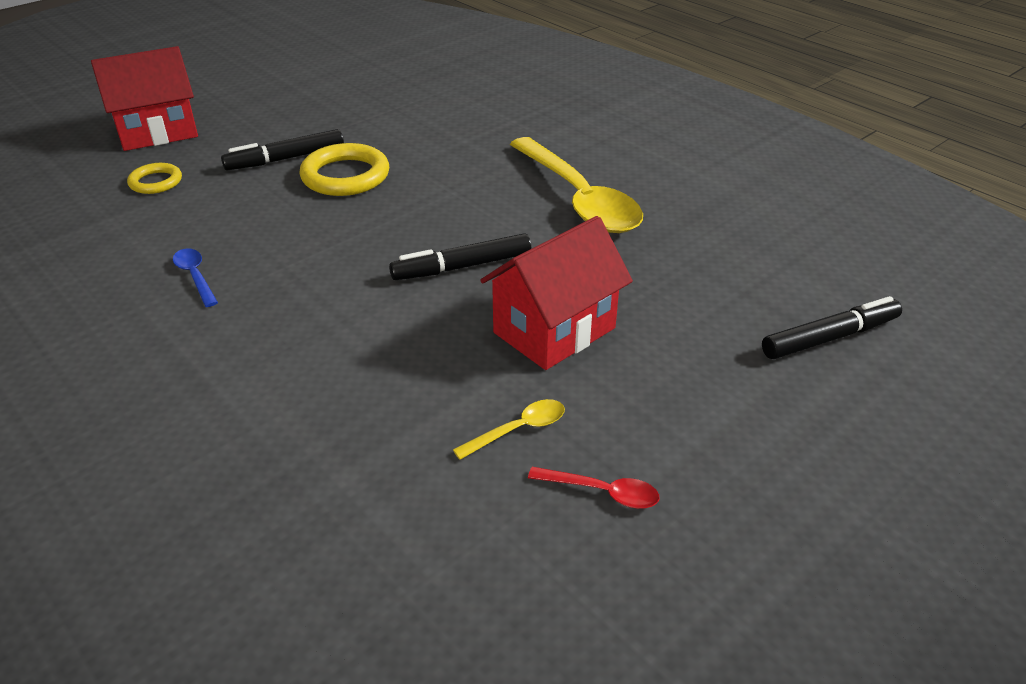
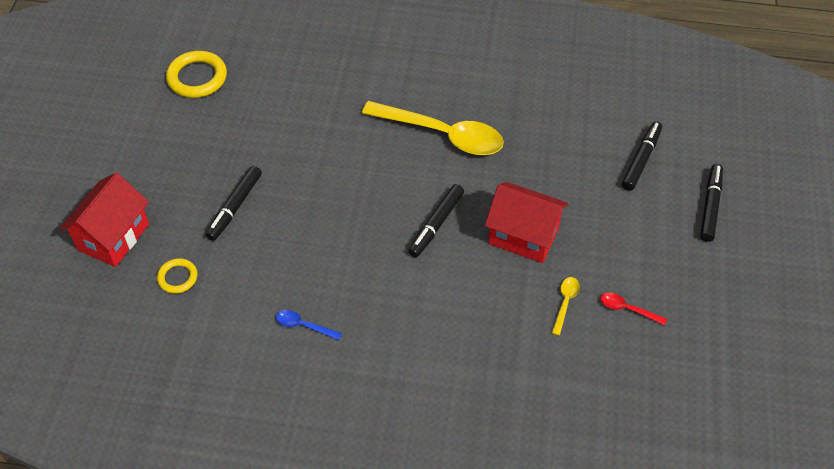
camera: 40 degrees left, 15 degrees up
yellow ring [300,143,389,196] -> yellow ring moved to [166,51,227,98]
red house [480,216,633,370] -> red house turned 75 degrees counterclockwise [485,182,568,263]
red spoon [528,467,659,509] -> red spoon turned 135 degrees counterclockwise [600,293,667,326]
none -> black marker [700,164,723,242]

